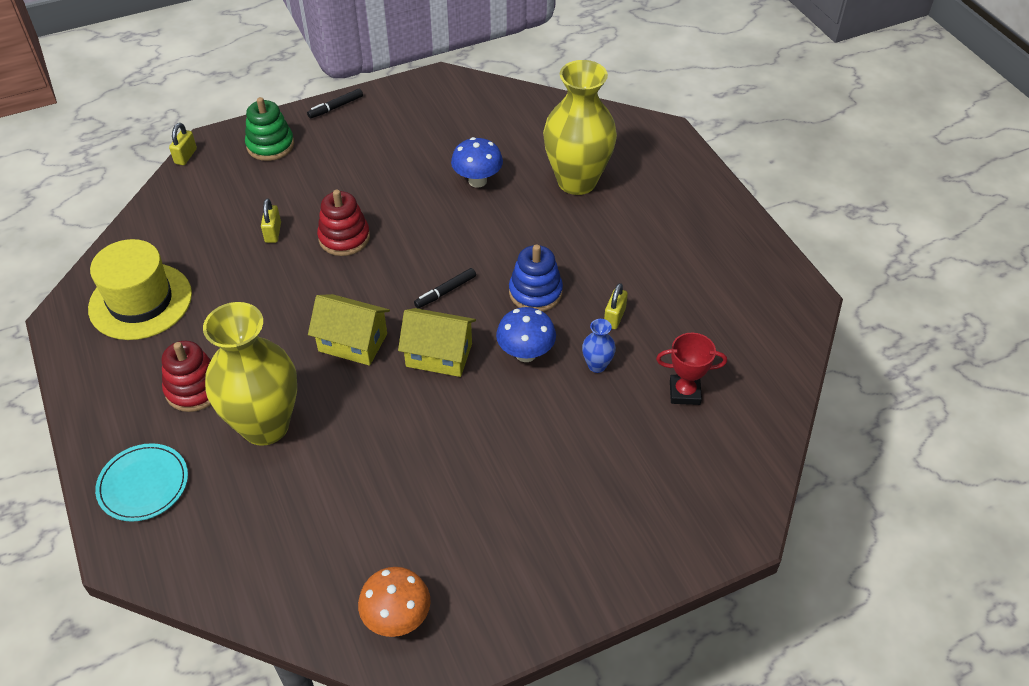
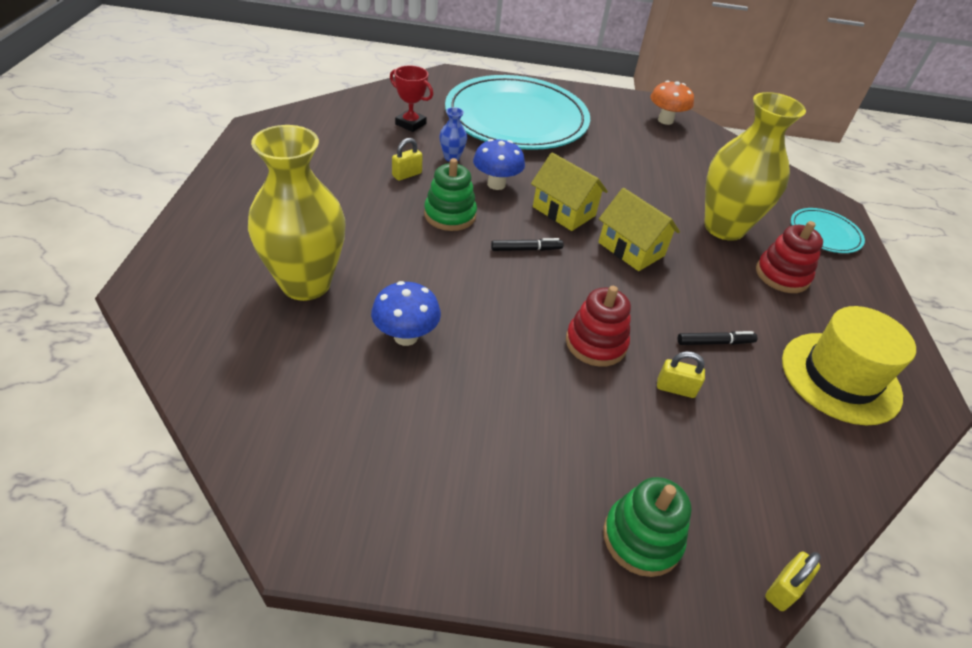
camera: 155 degrees left, 5 degrees down
yellow padlock [261,199,281,243] -> yellow padlock turned 75 degrees clockwise [657,351,705,398]
black marker [307,89,363,118] -> black marker moved to [678,331,758,345]
blue stacking toy [509,244,563,311] -> green stacking toy [424,158,477,231]
none -> turquoise plate [445,75,590,150]

